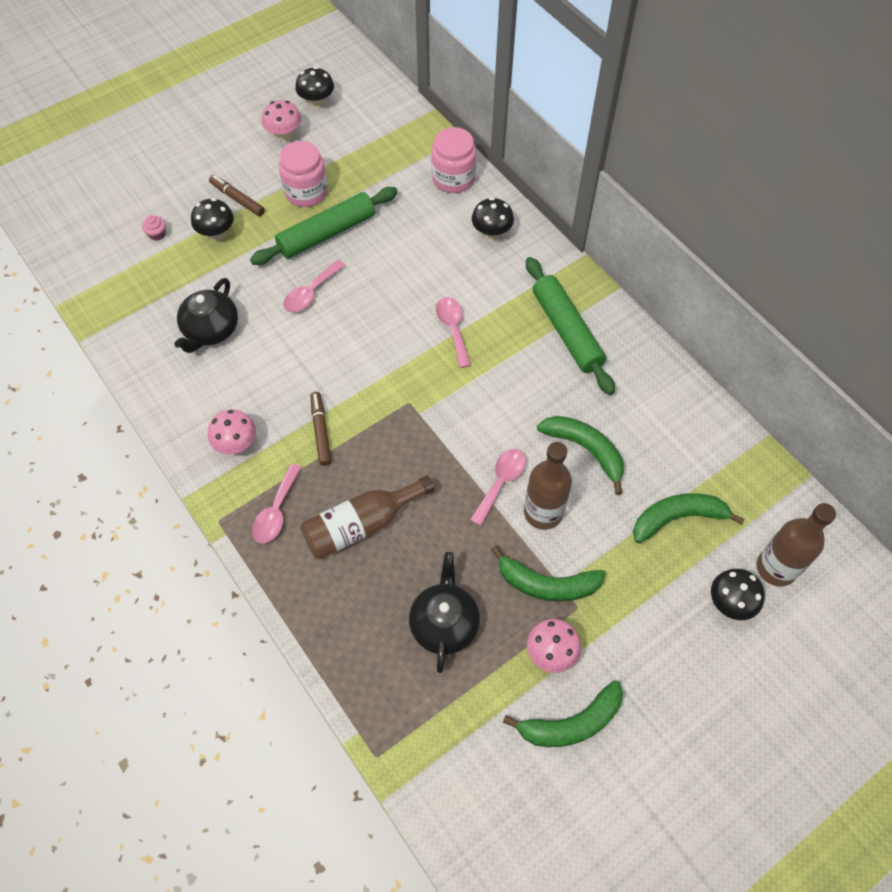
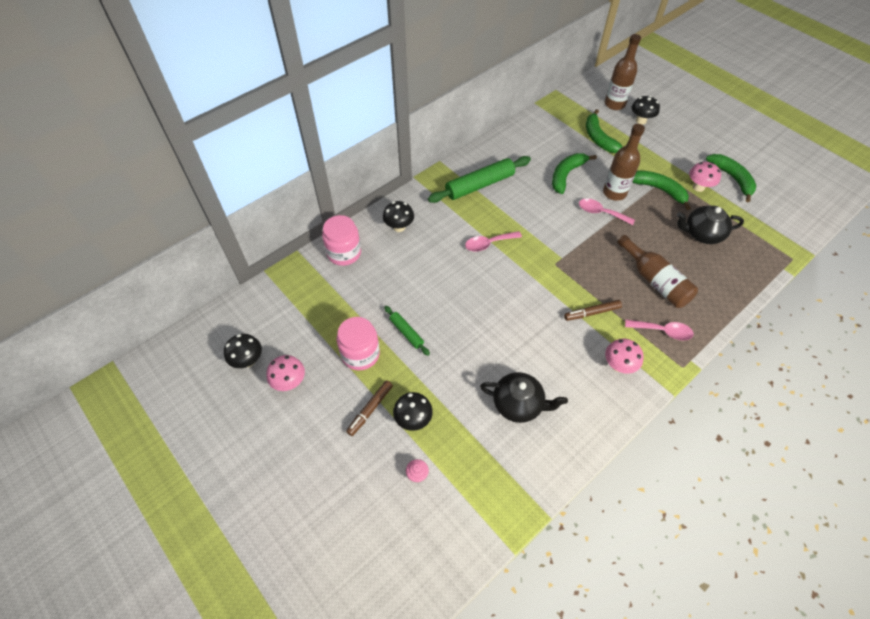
camera: 95 degrees left, 5 degrees down
green rolling pin [250,187,398,265] -> green rolling pin [384,306,430,356], size x0.51
pink spoon [283,260,346,313] -> none
green banana [491,545,606,602] -> green banana turned 60 degrees counterclockwise [632,171,691,210]

